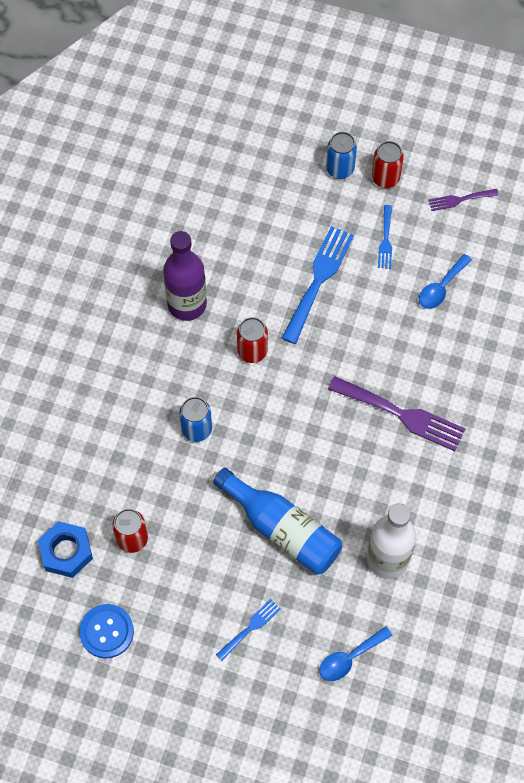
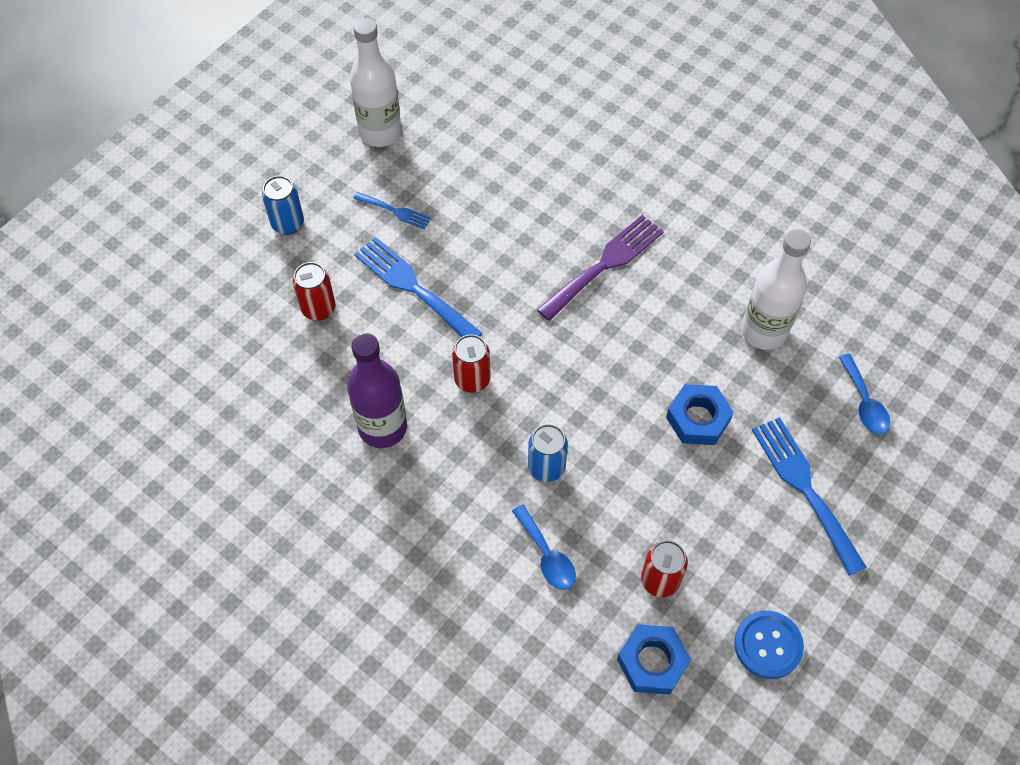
camera: 70 degrees left, 5 degrees down
blue bottle [213,467,342,575] -> blue nut [666,384,734,445]
blue fork [216,599,281,661] -> blue fork [752,417,867,576], size x1.90
red can [372,141,404,188] -> red can moved to [293,262,335,321]
blue spoon [419,254,472,309] -> blue spoon moved to [512,504,576,590]
purple fork [428,189,499,211] -> white bottle [350,18,401,147]

